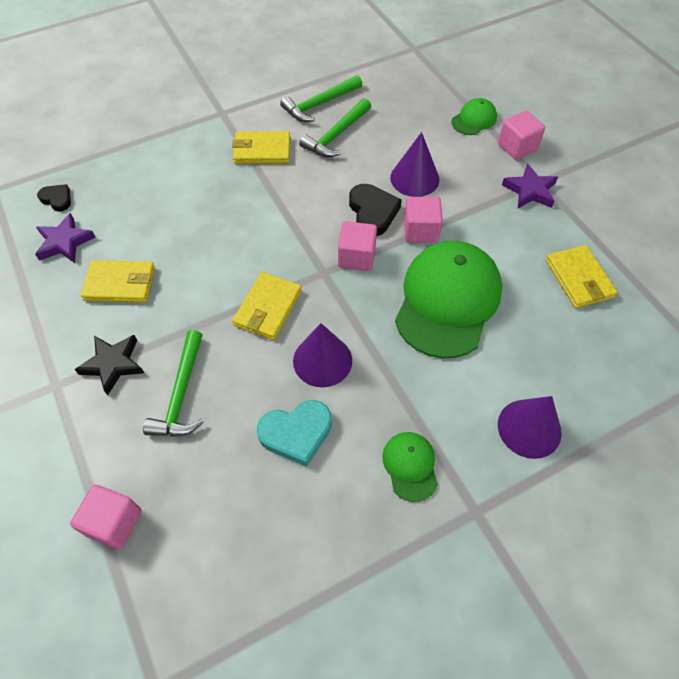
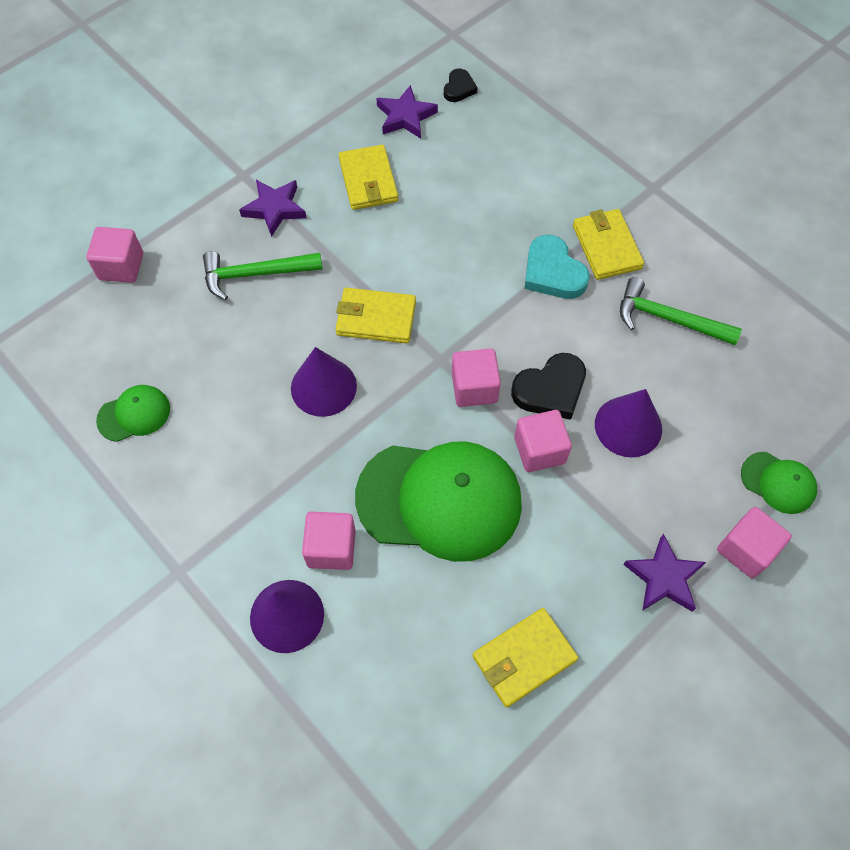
camera: 75 degrees right, 5 degrees up
black star [74,335,144,395] -> purple star [239,180,307,237]
turquoise heart [257,400,332,467] -> turquoise heart moved to [524,235,590,299]
green hammer [280,75,362,122] -> none
green cap [382,432,438,502] -> green cap moved to [96,385,170,442]
none -> pink cube [302,512,356,570]

